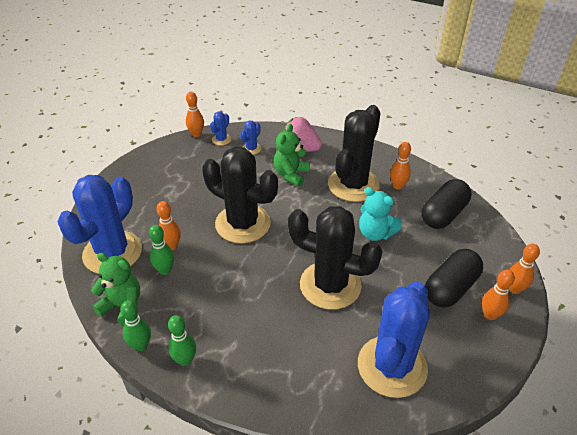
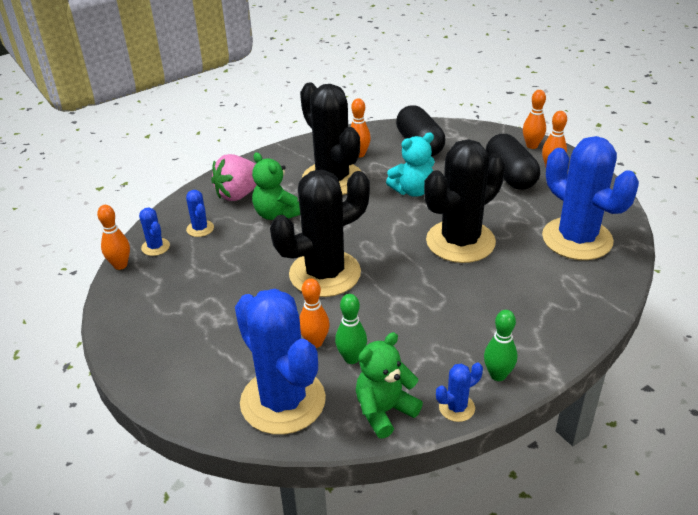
camera: 60 degrees left, 5 degrees down
green bowling pin [120,300,151,351] -> blue cactus [436,363,483,422]

